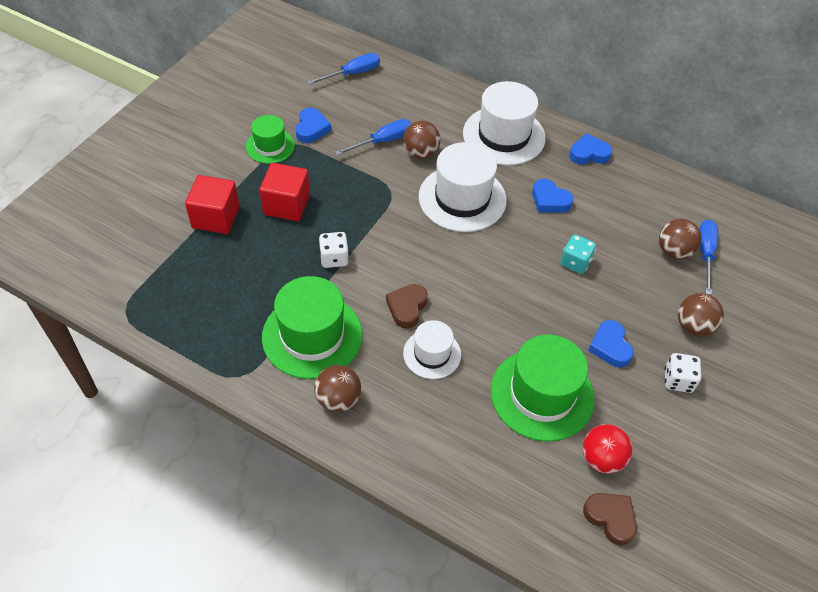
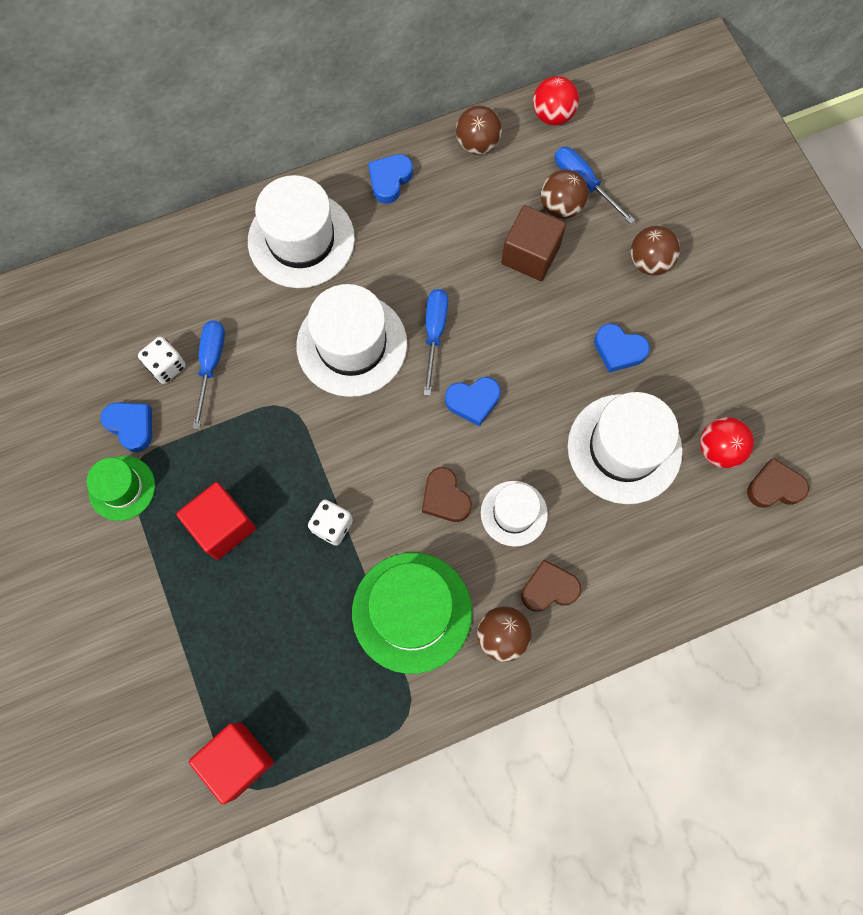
camera: 50 degrees left, 20 degrees up
red cube [185,175,240,234] -> red cube moved to [189,723,274,805]
blue screwdriver [307,53,380,85] -> blue screwdriver moved to [424,289,448,396]
brown ball [403,120,441,159] -> brown ball moved to [456,106,502,155]
green hat [491,334,595,442] -> white hat [567,392,683,504]
blue heart [532,179,574,213] -> blue heart moved to [445,377,501,426]
turquoise dice [560,234,596,274] -> none
white dice [665,353,701,393] -> white dice moved to [138,336,186,384]
none -> brown cube [501,205,566,281]
none -> brown heart [521,560,581,612]
none -> red ball [533,76,579,125]

